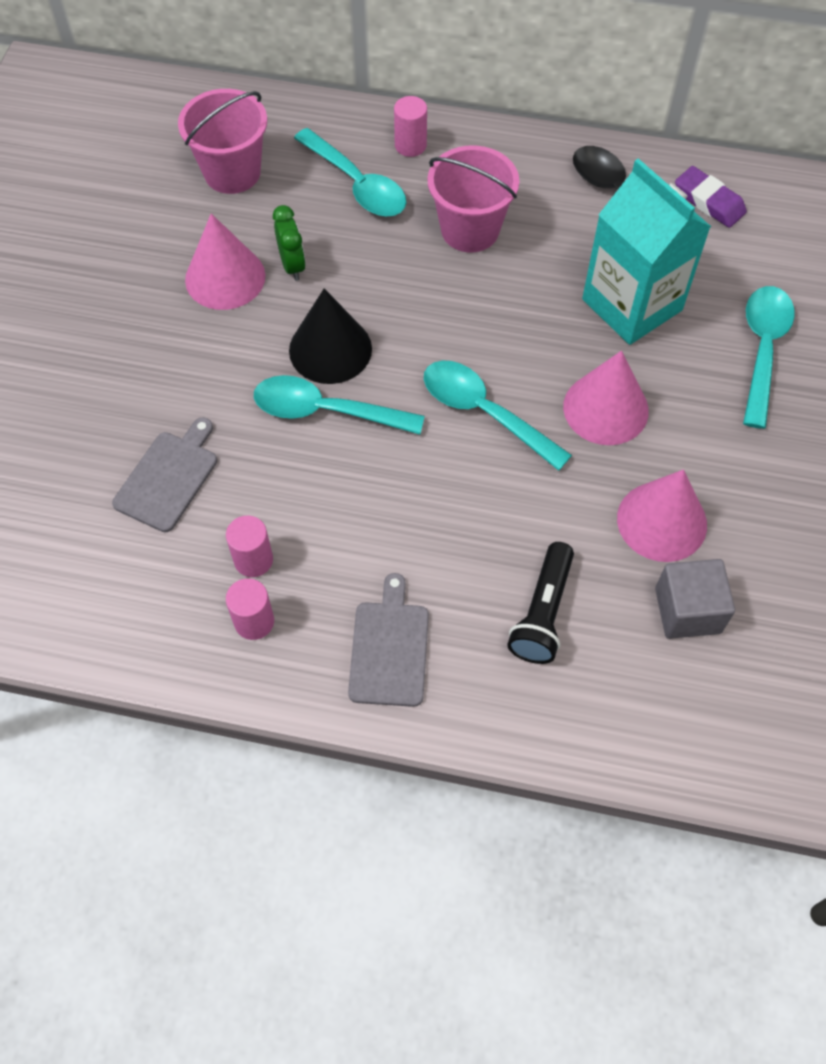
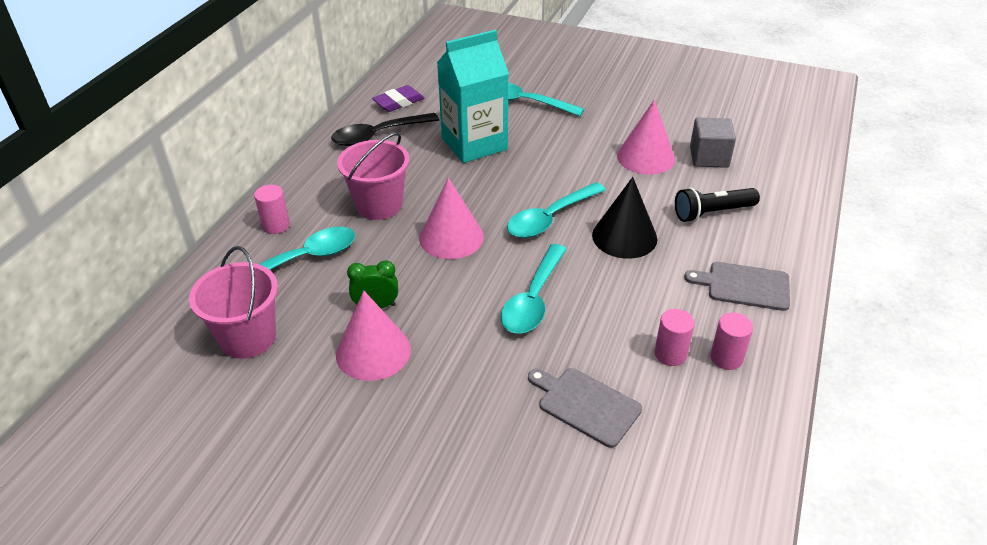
camera: 80 degrees left, 20 degrees down
black cone [289,289,372,384] -> black cone moved to [592,177,657,258]
black flashlight [507,542,574,664] -> black flashlight turned 135 degrees clockwise [675,187,760,222]
pink cone [563,350,649,445] -> pink cone moved to [419,178,484,259]

